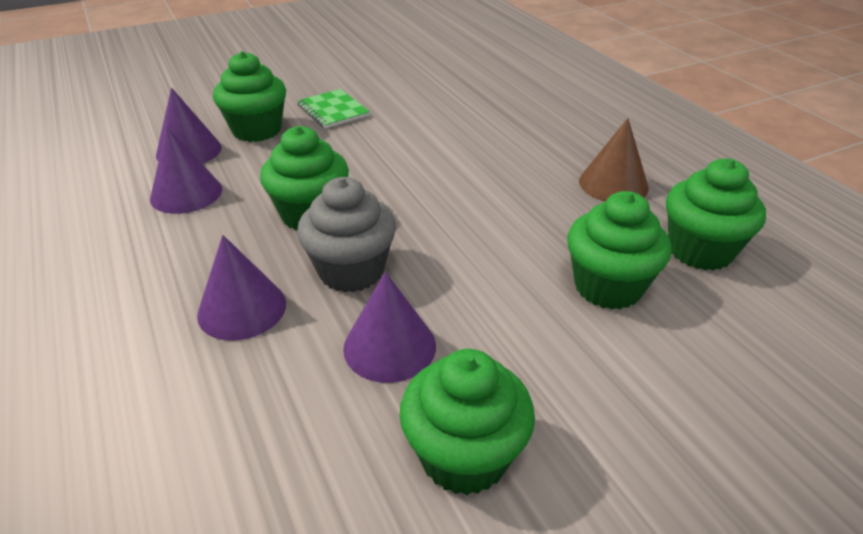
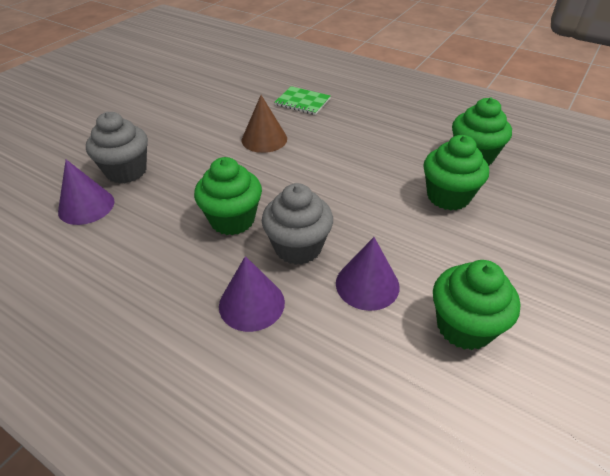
camera: 30 degrees left, 5 degrees up
purple cone [150,127,222,214] -> none
green cupcake [213,51,286,142] -> grey cupcake [86,112,148,184]
green notebook [297,89,370,128] -> green notebook moved to [274,86,331,115]
brown cone [579,118,649,202] -> brown cone moved to [242,95,287,153]

